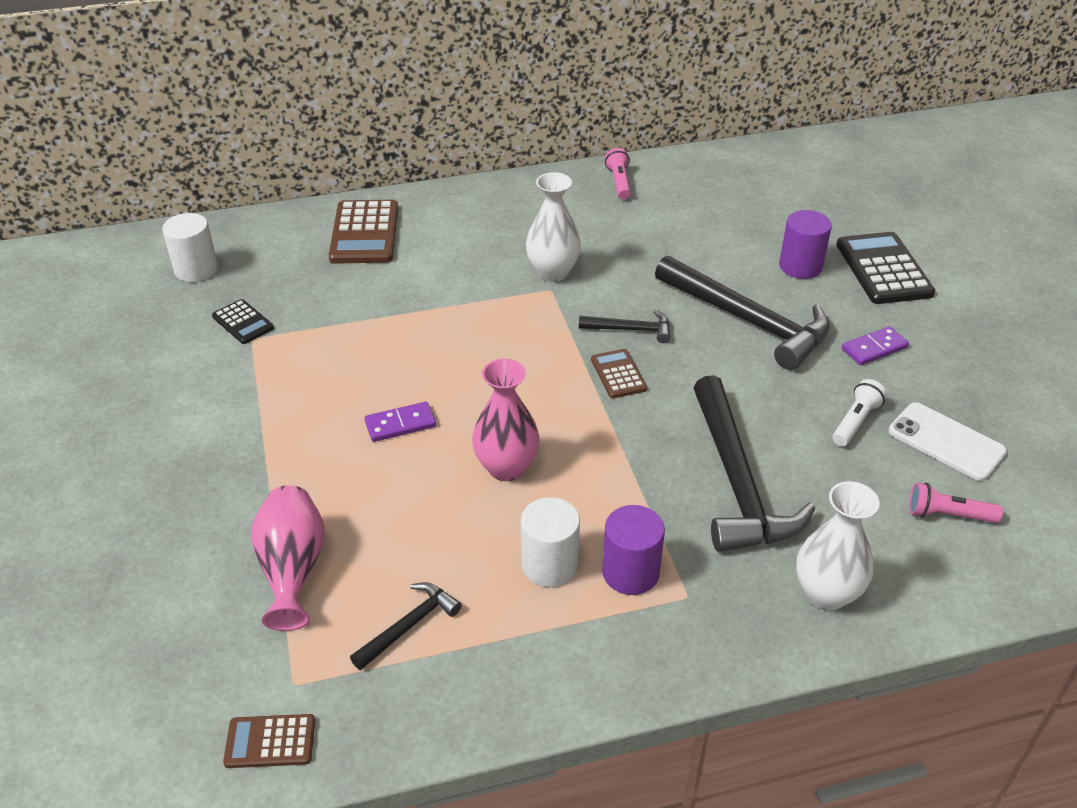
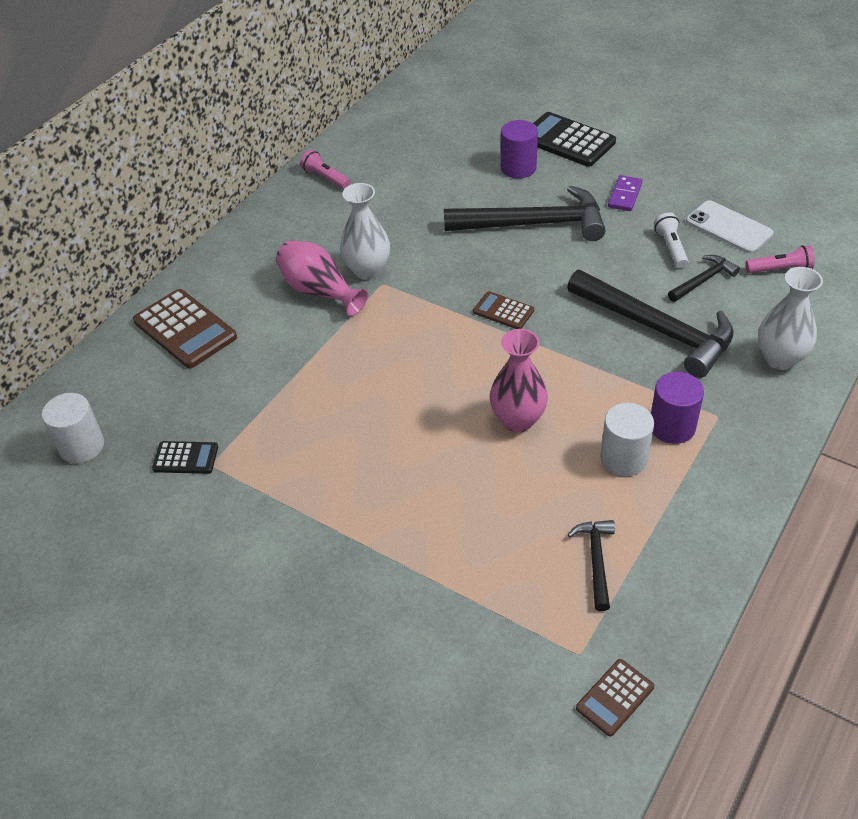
camera: 40 degrees left, 5 degrees up
pink vase [251,485,325,631] -> pink vase moved to [276,240,368,317]
purple domino [365,402,436,442] -> none
black hammer [579,310,670,343] -> black hammer moved to [668,255,740,302]
white phone [888,402,1007,481] -> white phone turned 45 degrees clockwise [686,200,774,254]
pink flashlight [909,483,1003,523] -> pink flashlight turned 150 degrees counterclockwise [745,245,815,273]

